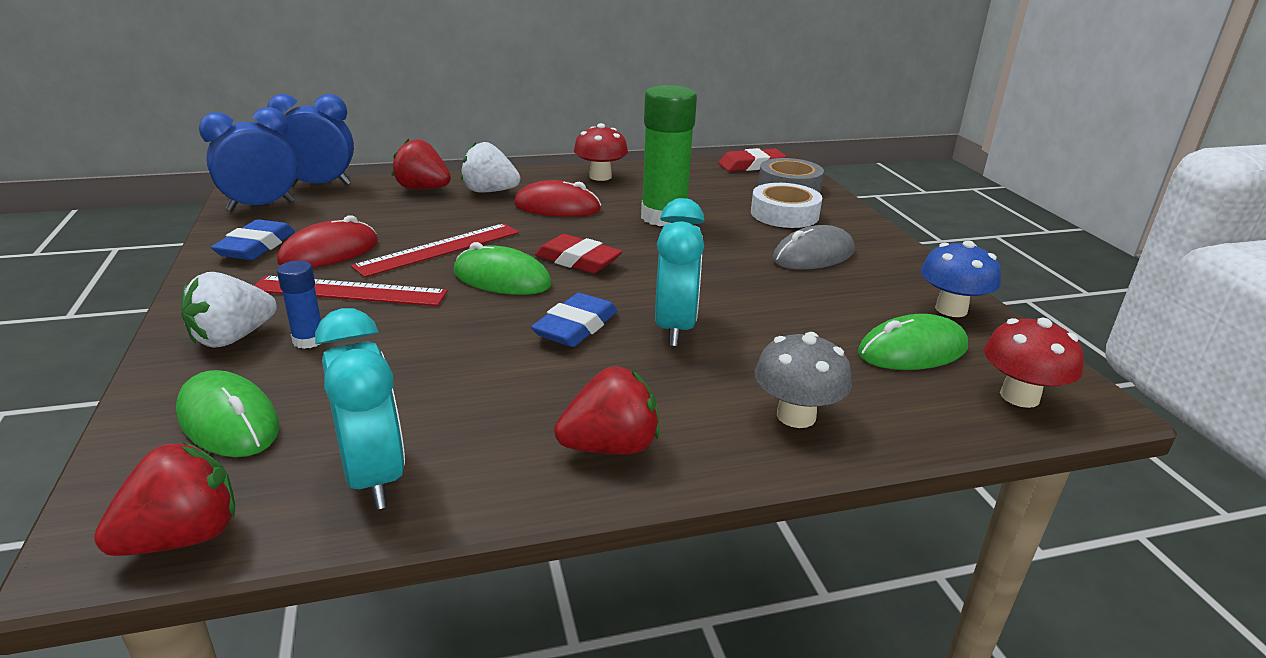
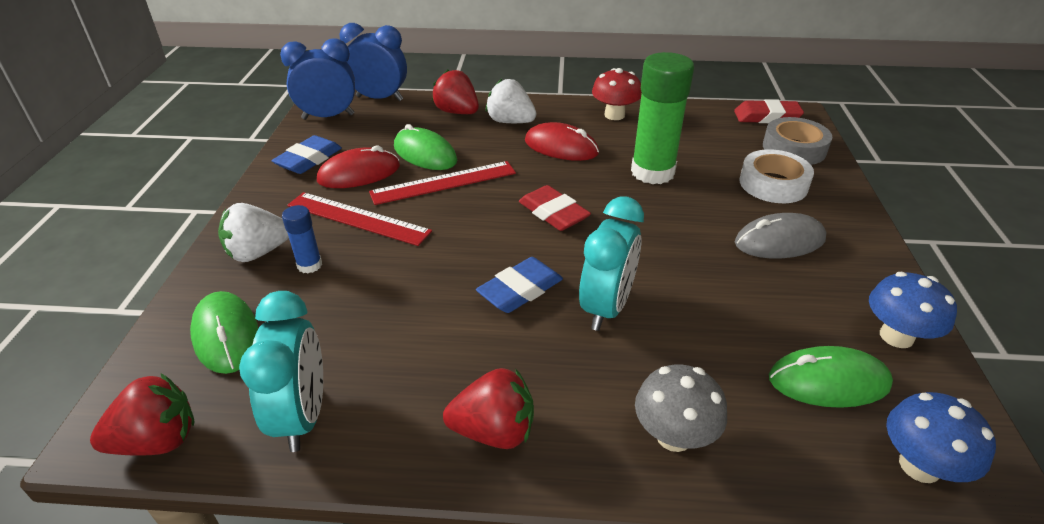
camera: 20 degrees right, 10 degrees up
green mouse [453,242,552,295] -> green mouse moved to [394,124,457,170]
red mushroom [984,317,1084,408] -> blue mushroom [886,392,996,483]

